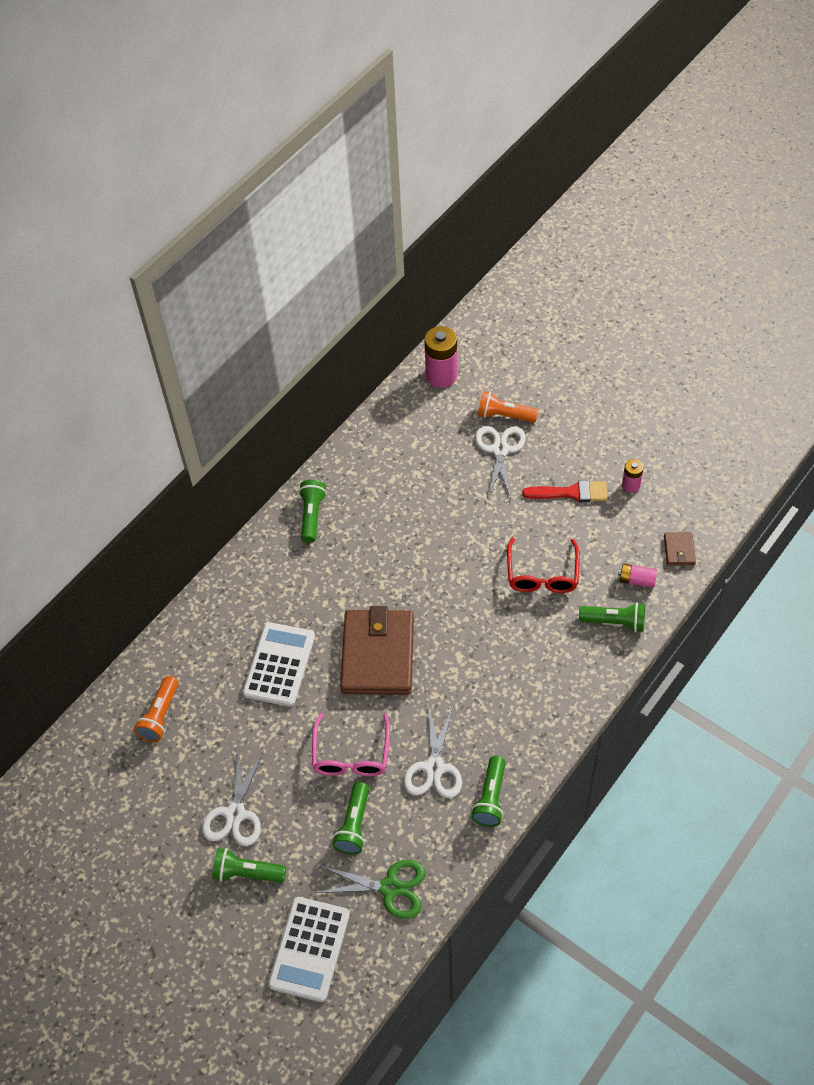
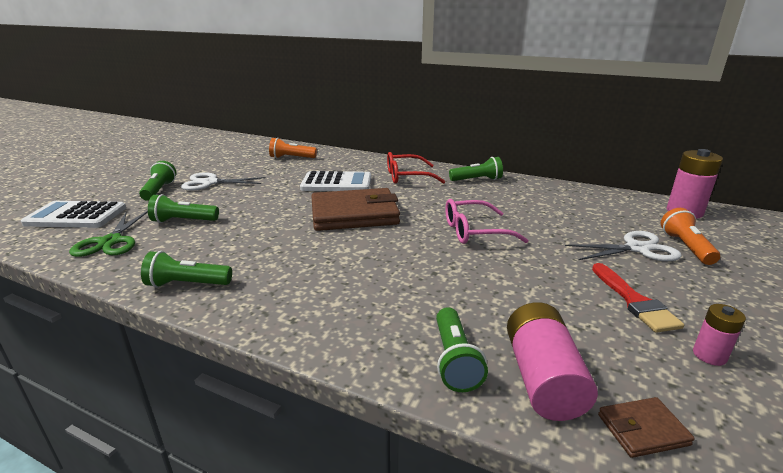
camera: 75 degrees right, 30 degrees down
pink glasses [312,713,390,776] -> pink glasses moved to [445,199,529,244]
white scissors [404,704,462,798] -> none
red glasses [507,537,580,593] -> red glasses moved to [387,152,446,184]
pink battery [618,563,657,588] -> pink battery [507,302,598,421], size x1.84

